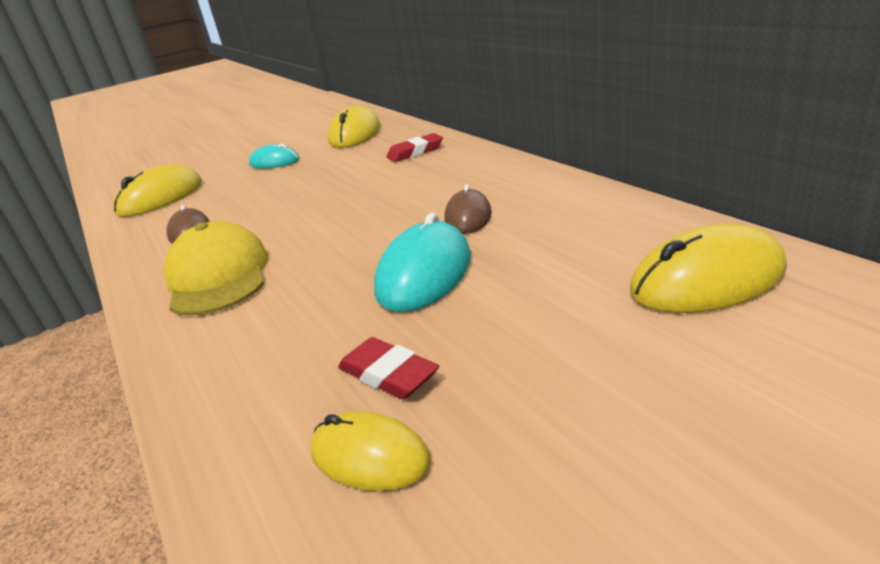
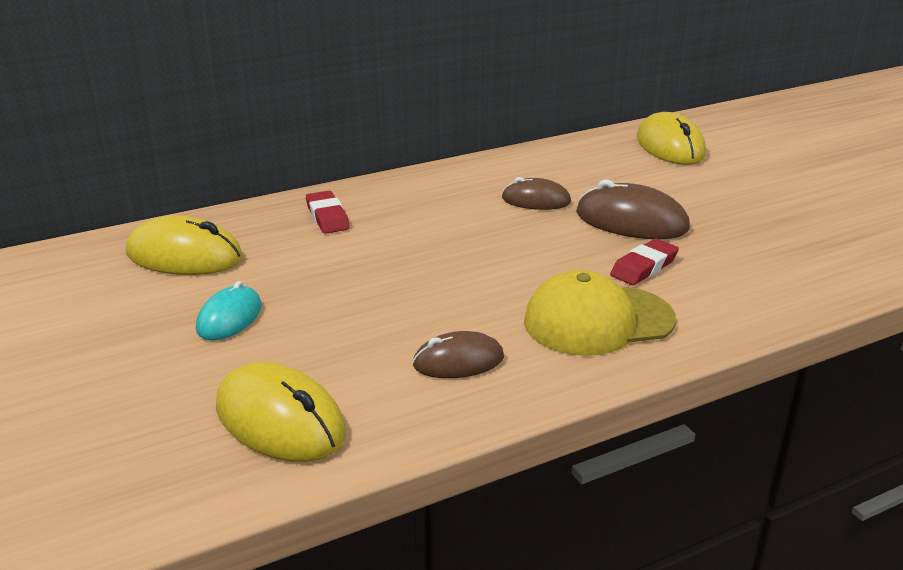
camera: 90 degrees left, 0 degrees up
yellow mouse [310,411,431,491] -> none
red eraser [338,337,439,399] -> red eraser moved to [610,239,679,285]
turquoise mouse [374,213,471,312] -> brown mouse [576,179,690,239]

